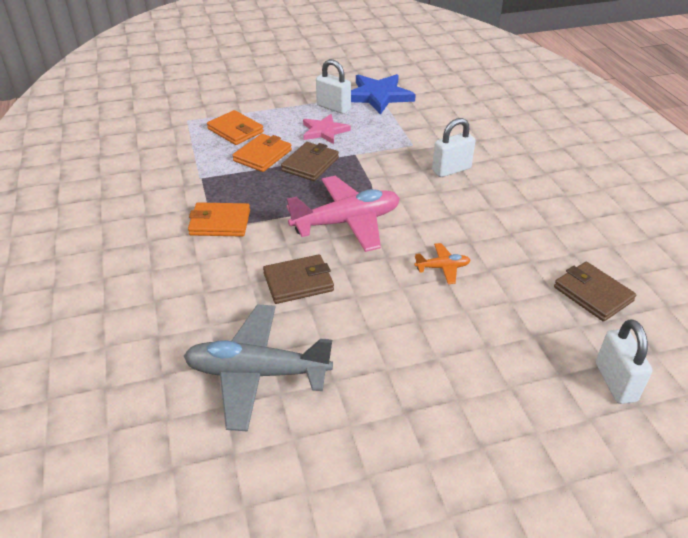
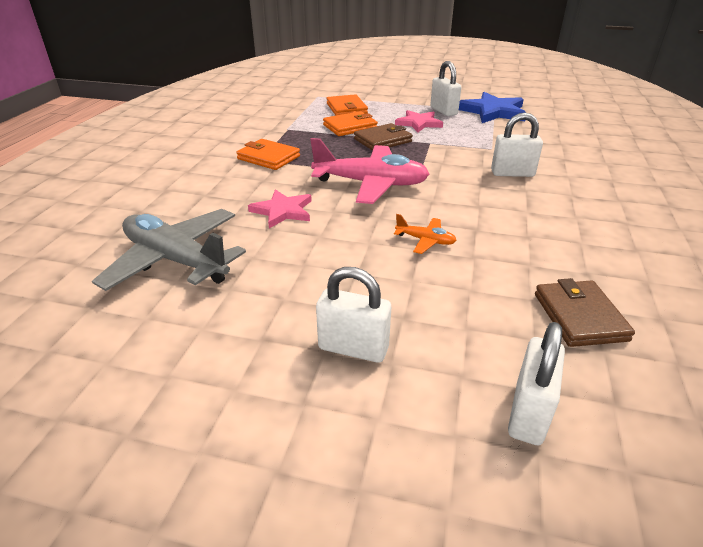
camera: 30 degrees right, 5 degrees down
brown wallet [263,254,334,304] -> pink star [248,189,312,228]
none -> white padlock [316,267,391,363]

